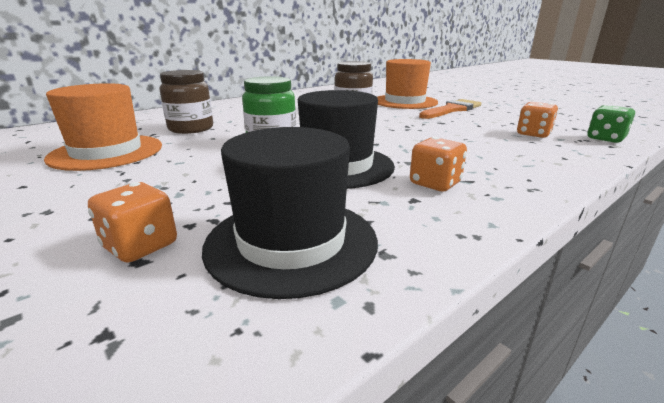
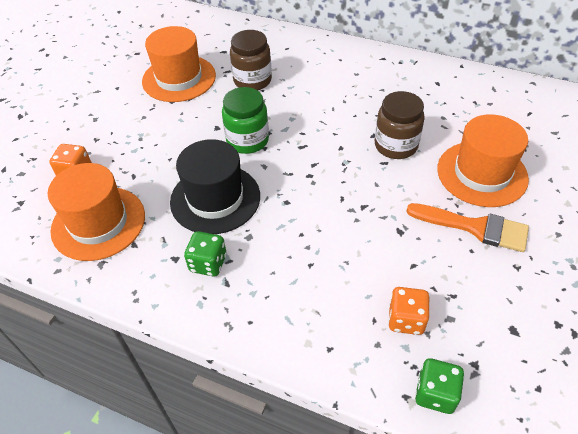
camera: 65 degrees right, 25 degrees up
black hat [202,127,378,299] -> orange hat [48,163,145,261]
orange dice [410,137,467,191] -> green dice [184,231,227,277]

